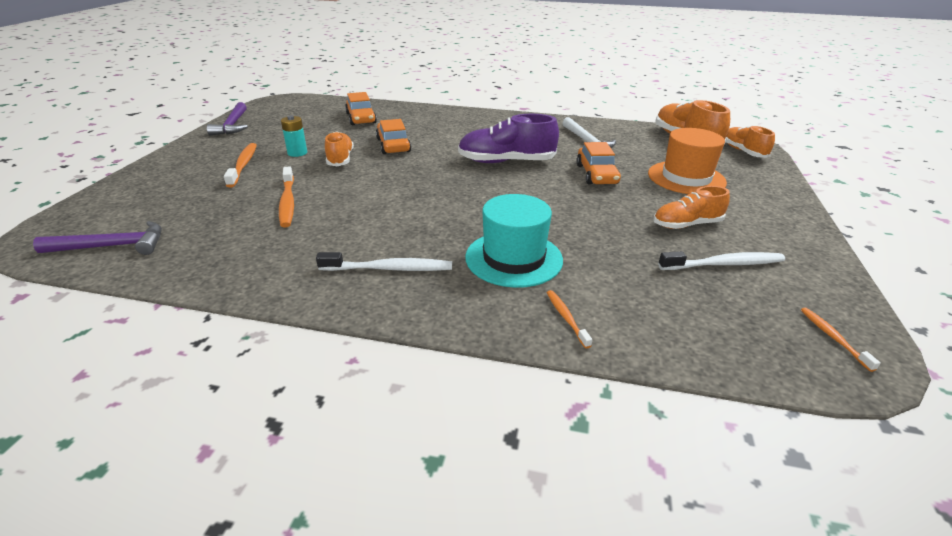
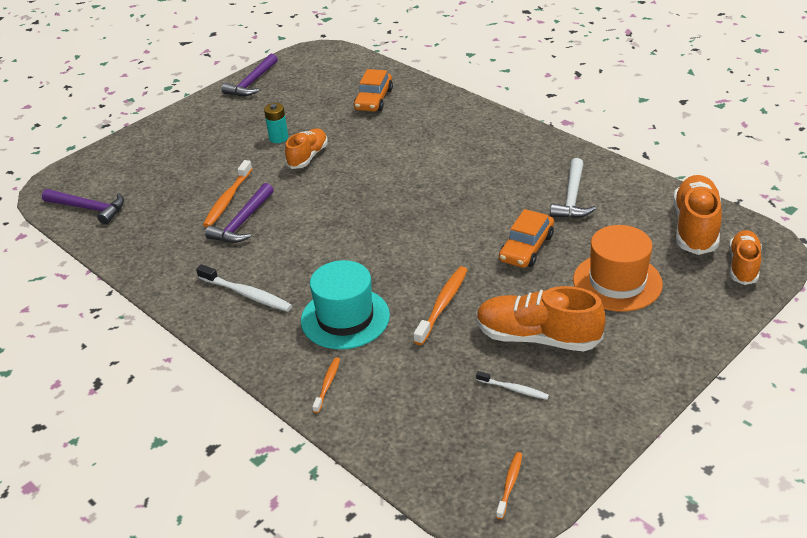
camera: 35 degrees right, 5 degrees up
orange toothbrush [224,143,257,188] -> orange toothbrush moved to [413,266,467,345]
orange car [376,119,411,154] -> none
purple shoe [458,114,559,163] -> none
orange shoe [653,186,730,229] -> orange shoe [476,286,606,351], size x1.56
white toothbrush [658,251,785,270] -> white toothbrush [476,371,549,400], size x0.58
none -> purple hammer [205,183,274,243]

